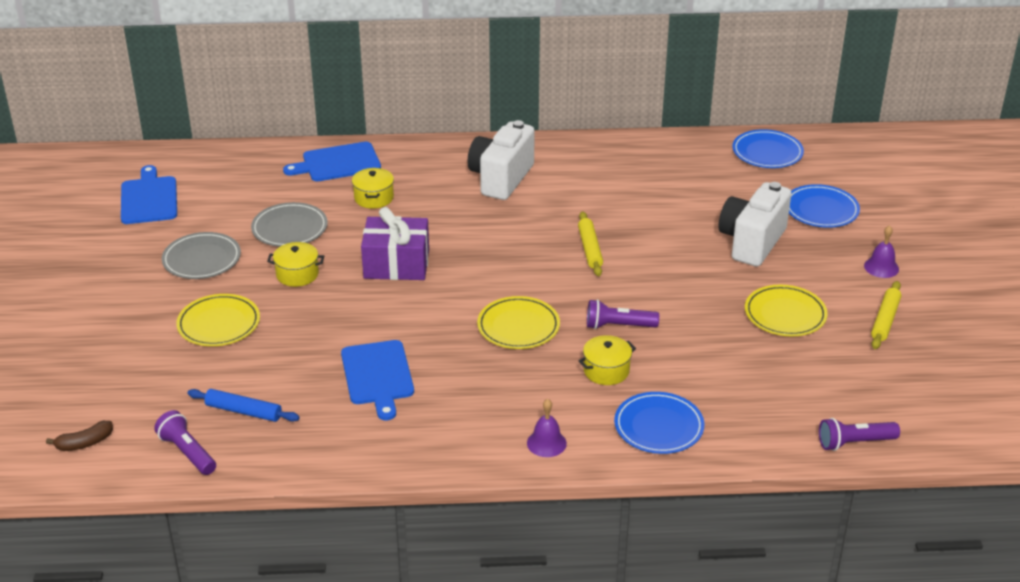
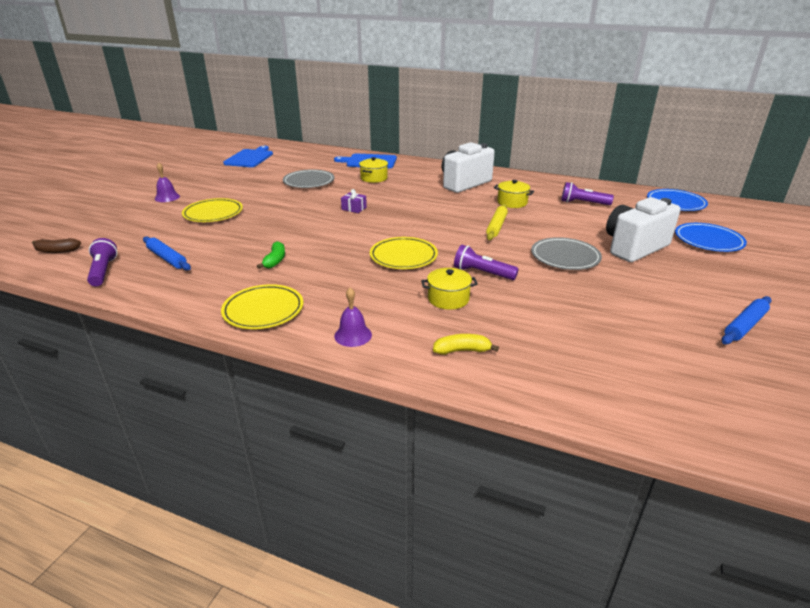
camera: 25 degrees right, 5 degrees down
grey plate [162,232,241,279] -> grey plate moved to [531,237,602,270]
yellow pot [267,242,324,287] -> yellow pot moved to [494,180,534,208]
blue cutting board [341,340,414,420] -> green banana [257,241,285,269]
purple gift [361,207,429,280] -> purple gift [341,189,367,213], size x0.44
blue plate [614,392,704,454] -> yellow banana [433,334,499,355]
yellow plate [745,285,828,336] -> yellow plate moved to [221,284,303,329]
purple flashlight [819,418,900,451] -> purple flashlight moved to [561,182,614,205]
purple bell [864,225,899,278] -> purple bell moved to [155,163,180,202]
yellow rolling pin [871,281,901,349] -> blue rolling pin [721,296,771,344]

